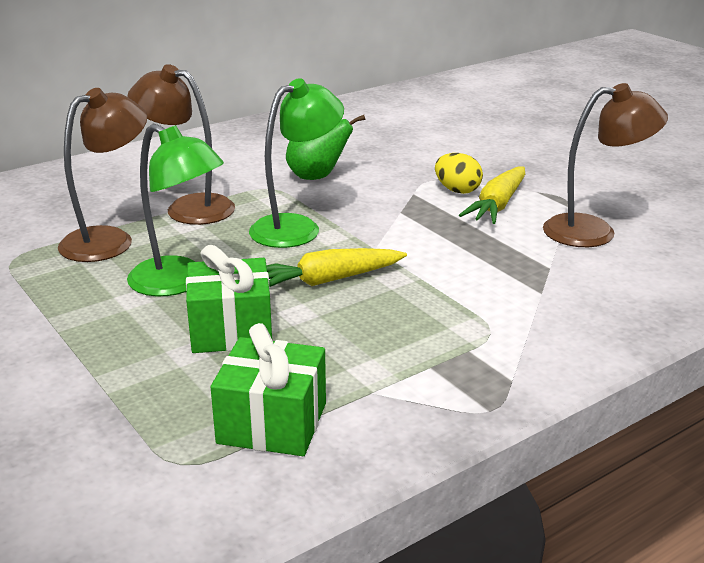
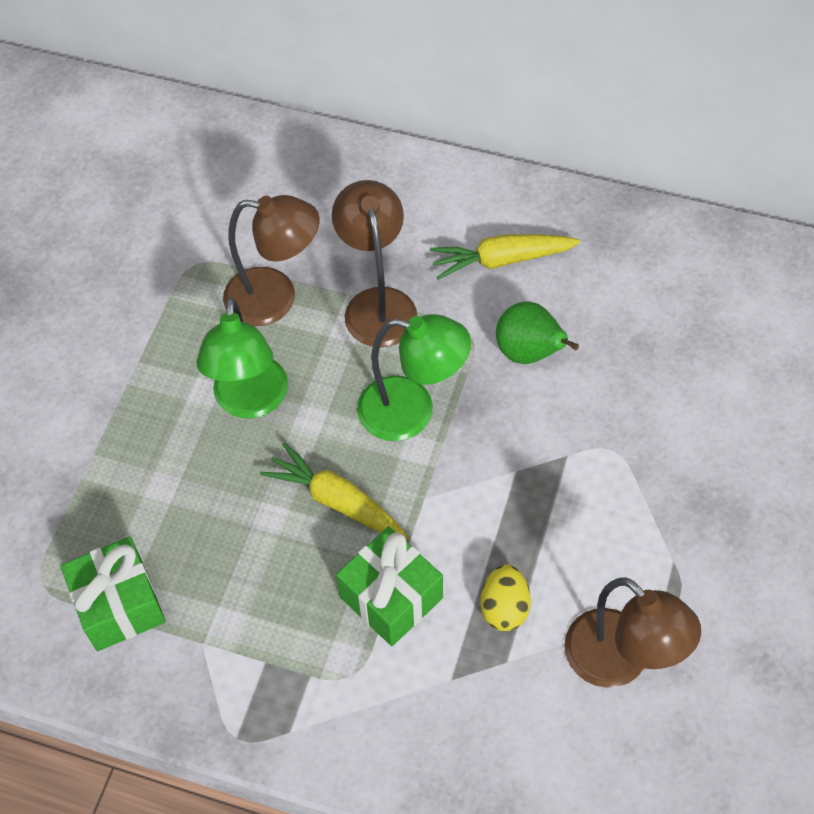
camera: 55 degrees right, 30 degrees up
green gift [186,245,272,353] -> green gift moved to [336,526,443,646]
yellow egg [435,153,483,194] -> yellow egg moved to [480,565,531,631]
yellow carrot [459,167,525,224] -> yellow carrot moved to [430,234,581,280]

